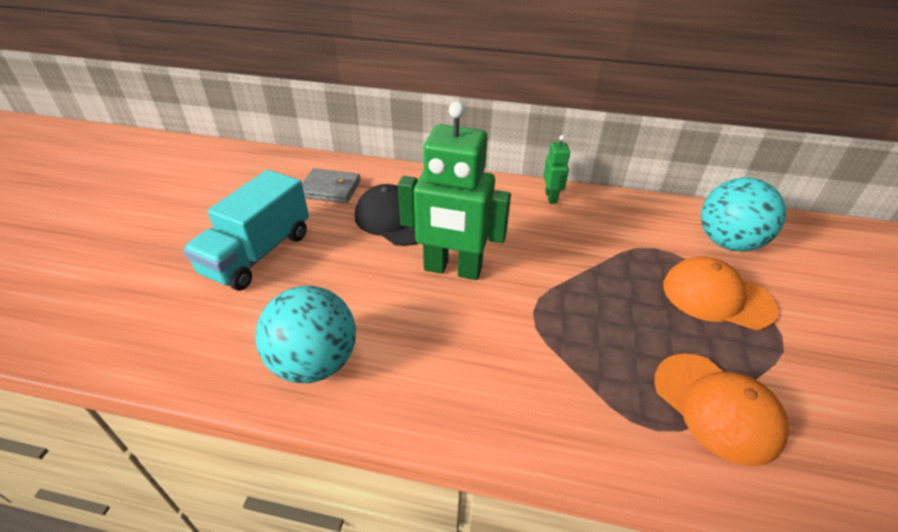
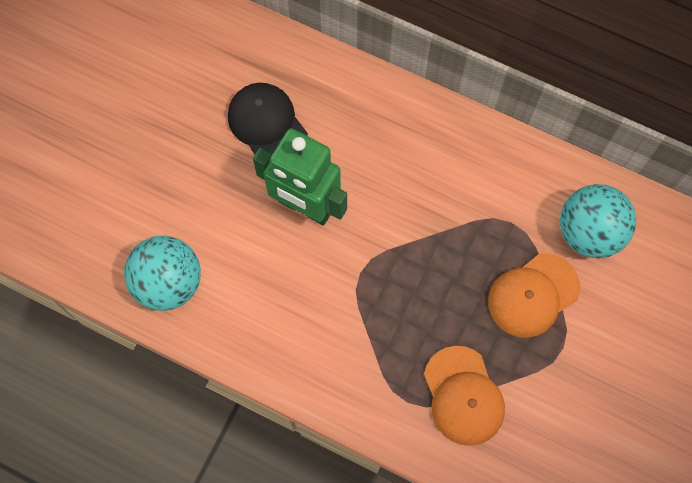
camera: 15 degrees right, 30 degrees up
turquoise truck [183,170,309,291] -> none
grey wallet [302,168,361,203] -> none
green robot [543,135,570,204] -> none
orange cap [663,256,778,330] -> orange cap turned 75 degrees counterclockwise [488,253,580,338]

